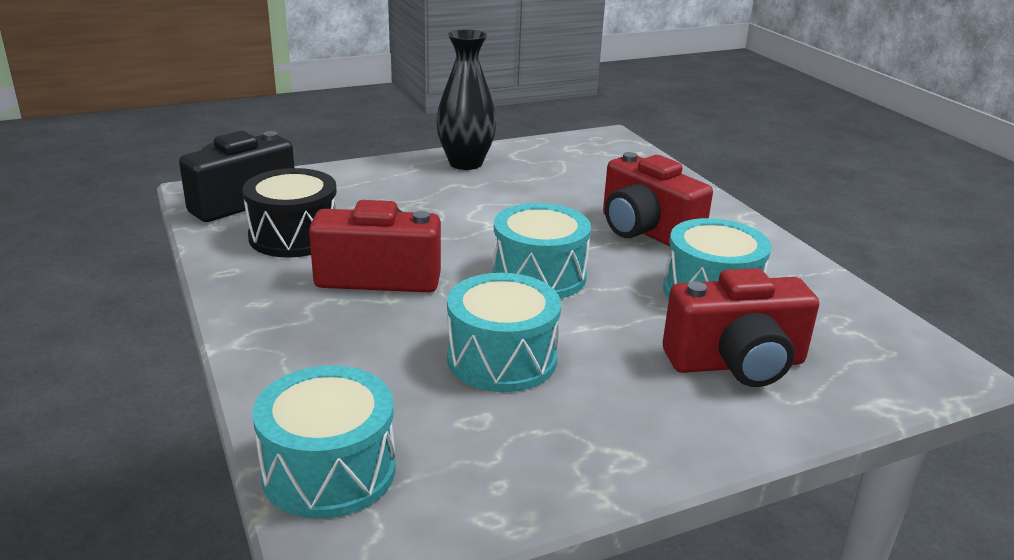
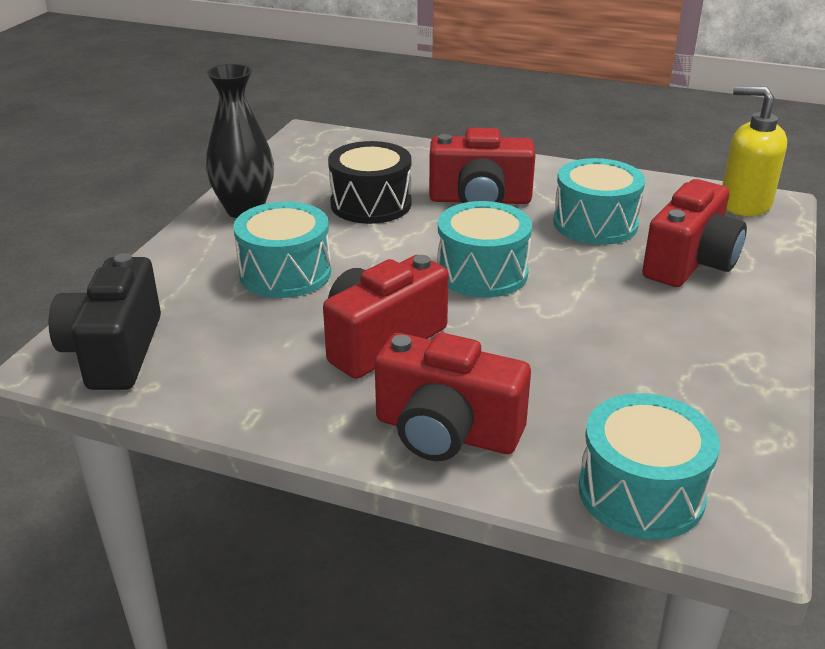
camera: 45 degrees left, 5 degrees up
black drum [242,168,337,258] -> black drum moved to [328,141,411,224]
turquoise drum [447,273,561,392] -> turquoise drum moved to [233,202,331,298]
none -> red camera [375,333,531,461]
none -> yellow soap dispenser [722,86,787,216]

